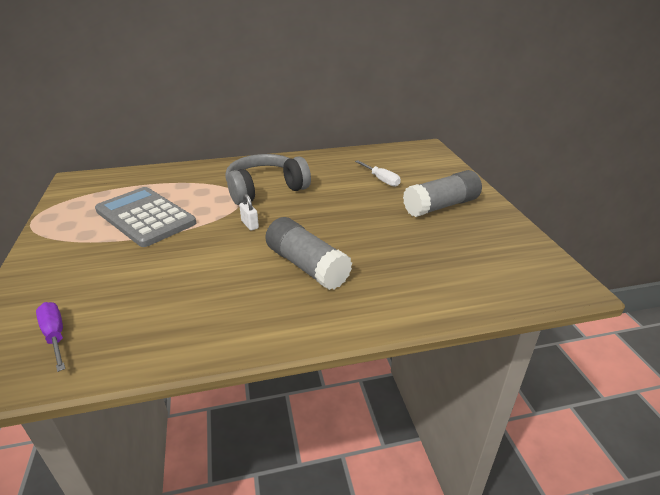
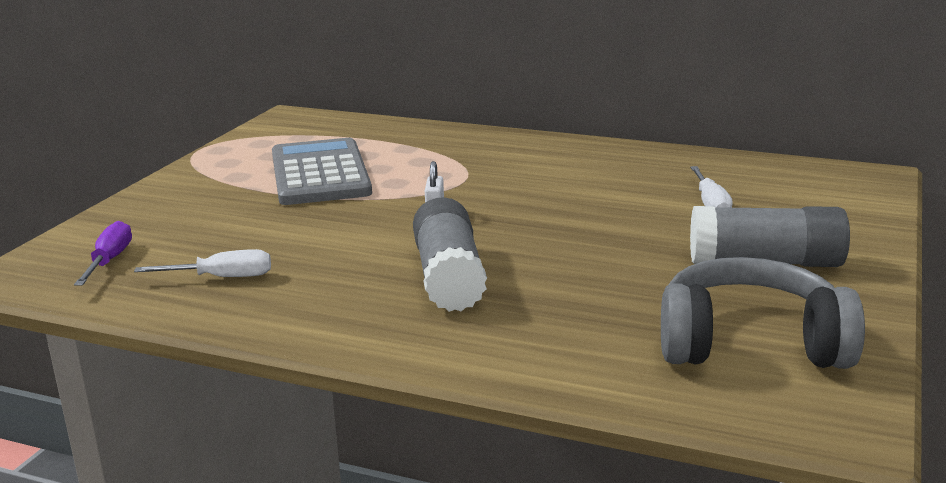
camera: 35 degrees right, 10 degrees down
grey headphones [225,154,311,205] -> grey headphones moved to [661,257,865,369]
none -> white screwdriver [134,249,271,277]

